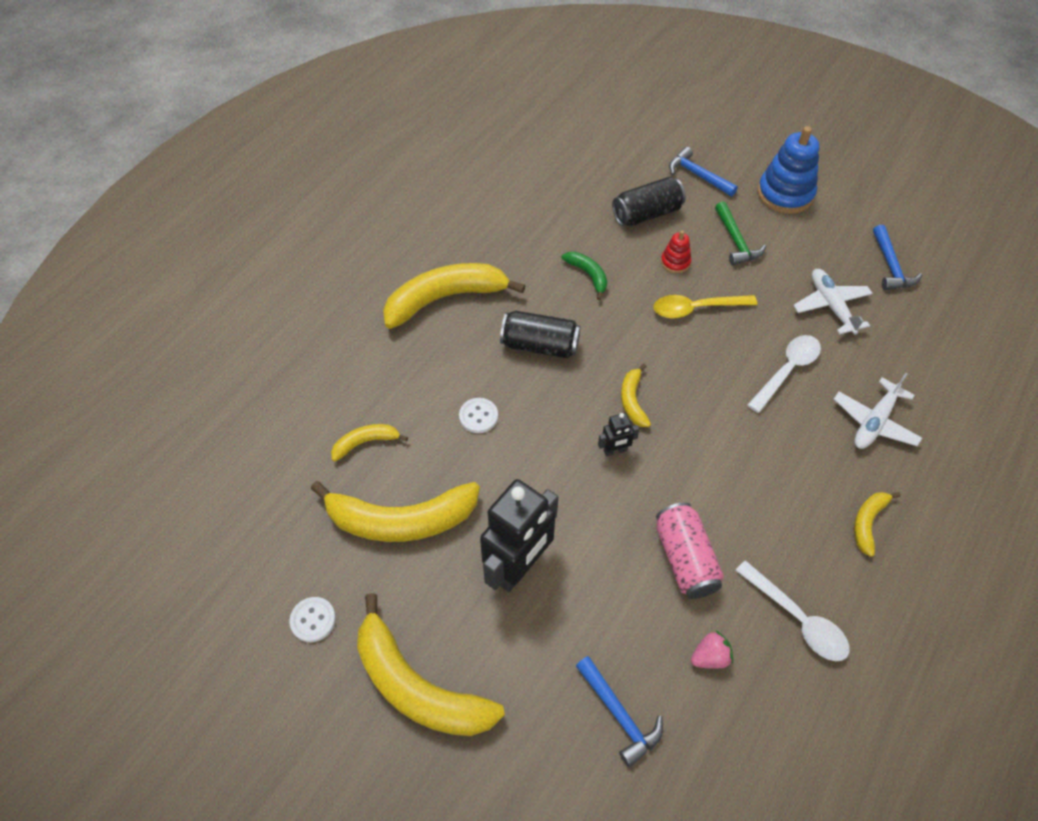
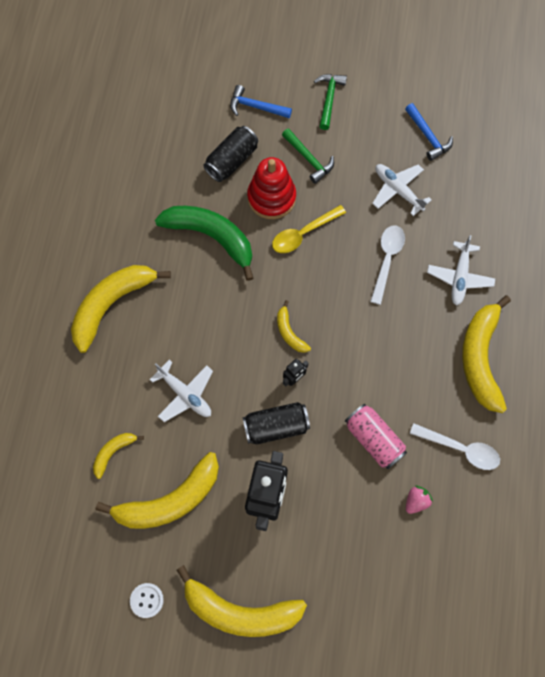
camera: 25 degrees left, 15 degrees up
white button [459,398,498,433] -> white plane [150,360,213,422]
black can [500,311,581,358] -> black can moved to [242,402,310,445]
green banana [561,252,607,300] -> green banana [155,206,253,281], size x2.07
blue hammer [576,656,663,767] -> none
red stacking toy [661,231,691,273] -> red stacking toy [247,157,296,219], size x2.00
blue stacking toy [758,126,820,214] -> green hammer [314,74,347,130]
yellow banana [854,492,901,557] -> yellow banana [462,295,511,413], size x2.07

